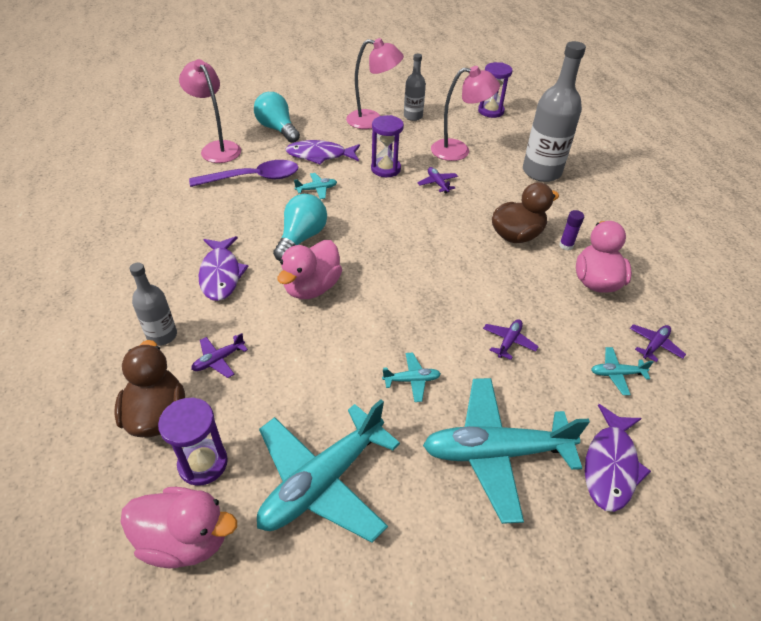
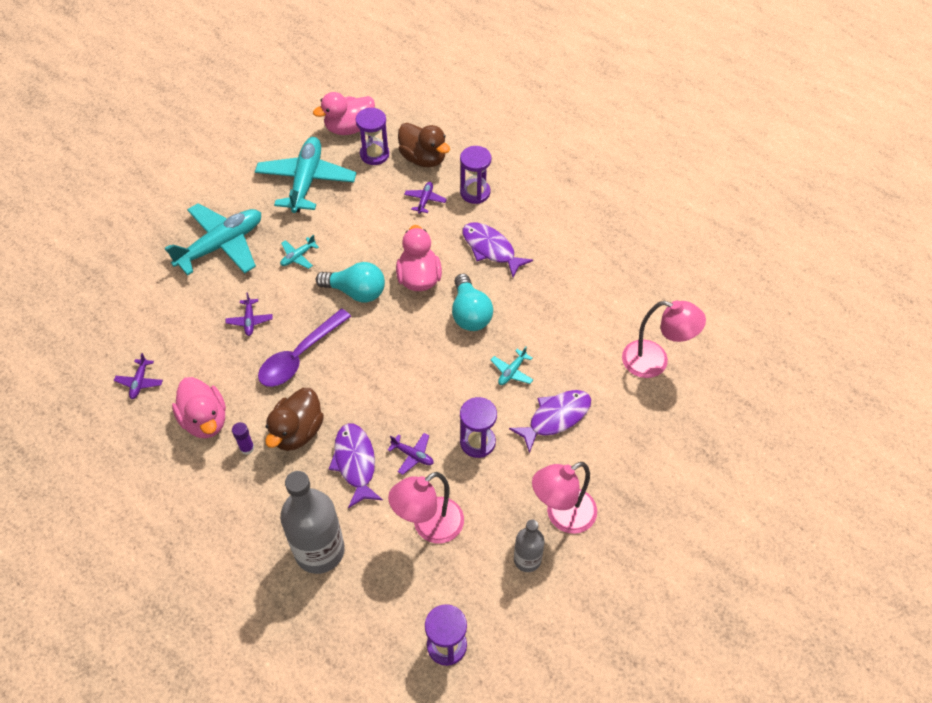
camera: 145 degrees right, 10 degrees up
grey bottle [129,263,177,346] -> purple hourglass [460,146,491,204]
purple spoon [189,160,298,187] -> purple spoon moved to [258,309,351,387]
turquoise light bulb [254,92,300,143] -> turquoise light bulb moved to [316,262,385,303]
purple fish [585,404,651,512] -> purple fish moved to [329,423,383,508]
turquoise plane [591,347,653,395] -> none

